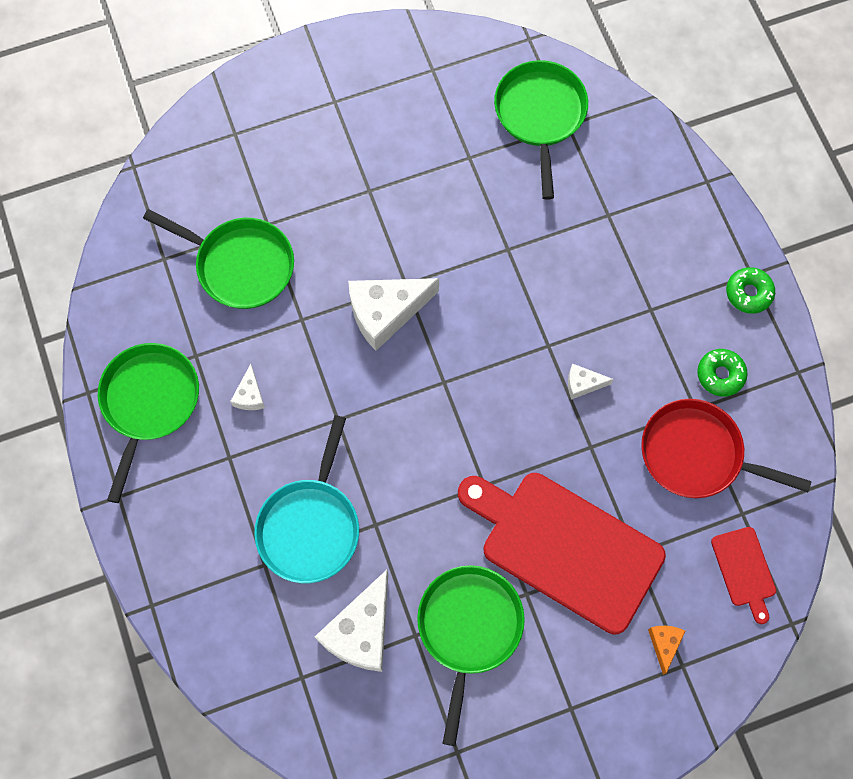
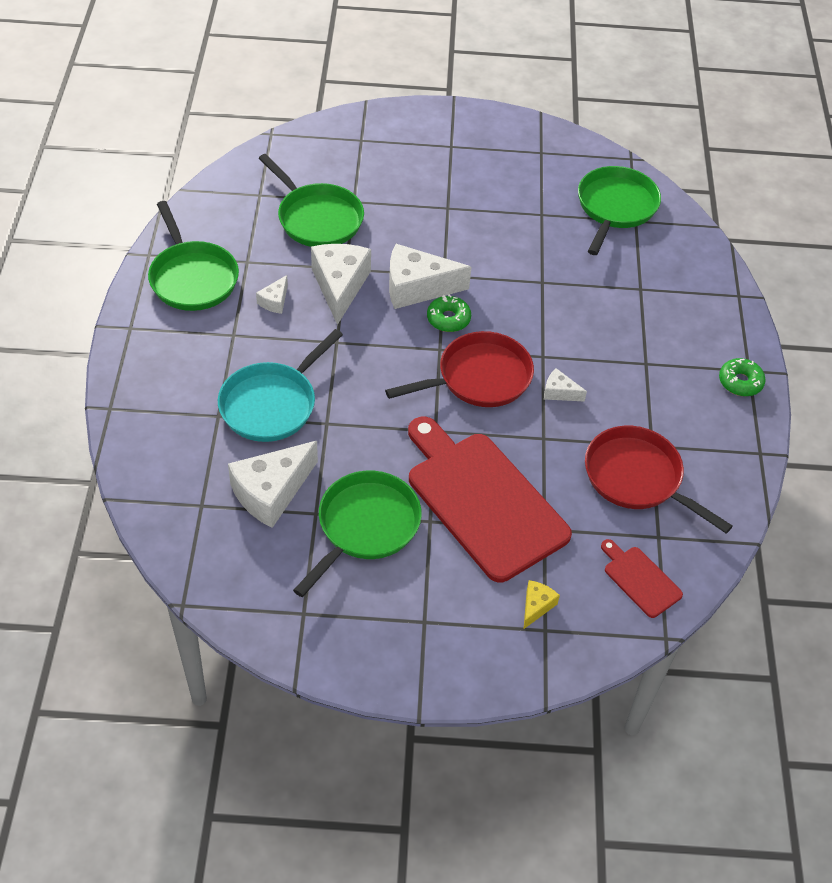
camera: 20 degrees right, 20 degrees down
green pan [98,343,199,503] -> green pan turned 120 degrees clockwise [148,201,239,311]
orange cheese [648,626,685,675] -> yellow cheese [524,580,560,629]
green donut [697,349,748,397] -> green donut moved to [427,295,471,332]
red cutting board [711,527,776,624] -> red cutting board turned 135 degrees clockwise [601,539,683,618]
none -> white cheese [311,244,371,325]
none -> red pan [385,331,534,407]

